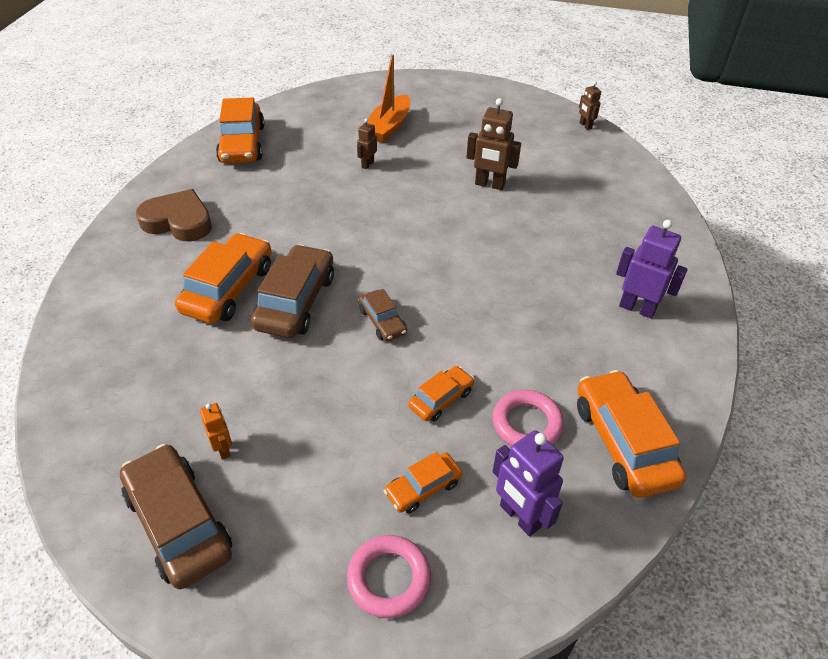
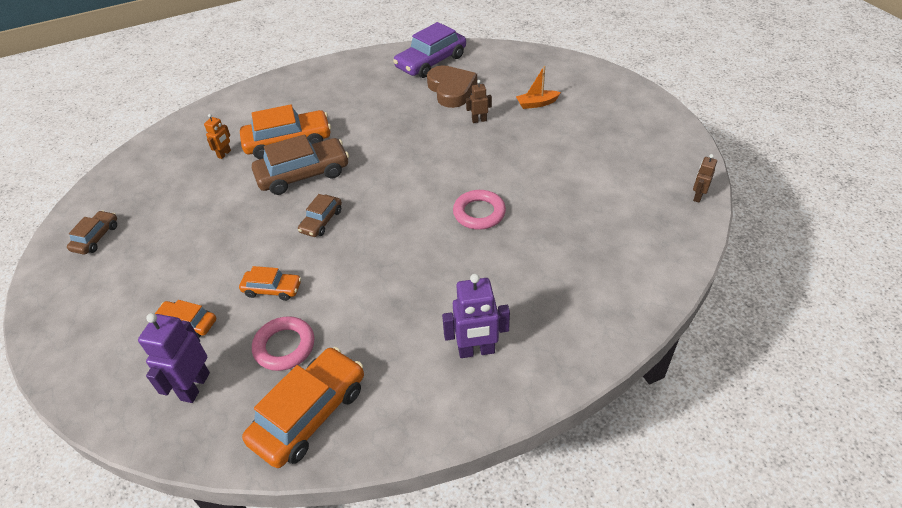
camera: 55 degrees right, 0 degrees up
brown car [120,444,232,589] -> brown car [67,211,117,255], size x0.54
brown heart [136,189,212,242] -> brown heart moved to [427,65,477,108]
orange robot [200,403,232,460] -> orange robot moved to [204,114,231,159]
orange car [216,97,265,163] -> purple car [393,22,466,78]
pink ring [347,535,431,618] -> pink ring moved to [453,190,506,230]
orange boat [367,54,410,143] -> orange boat [516,66,561,109], size x0.61
brown robot [466,98,521,190] -> none
purple robot [616,220,688,319] -> purple robot turned 90 degrees clockwise [442,274,510,358]

